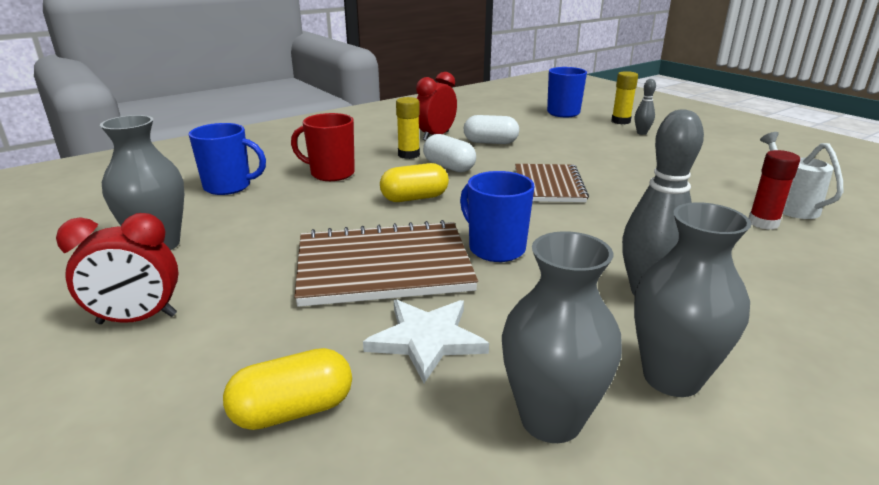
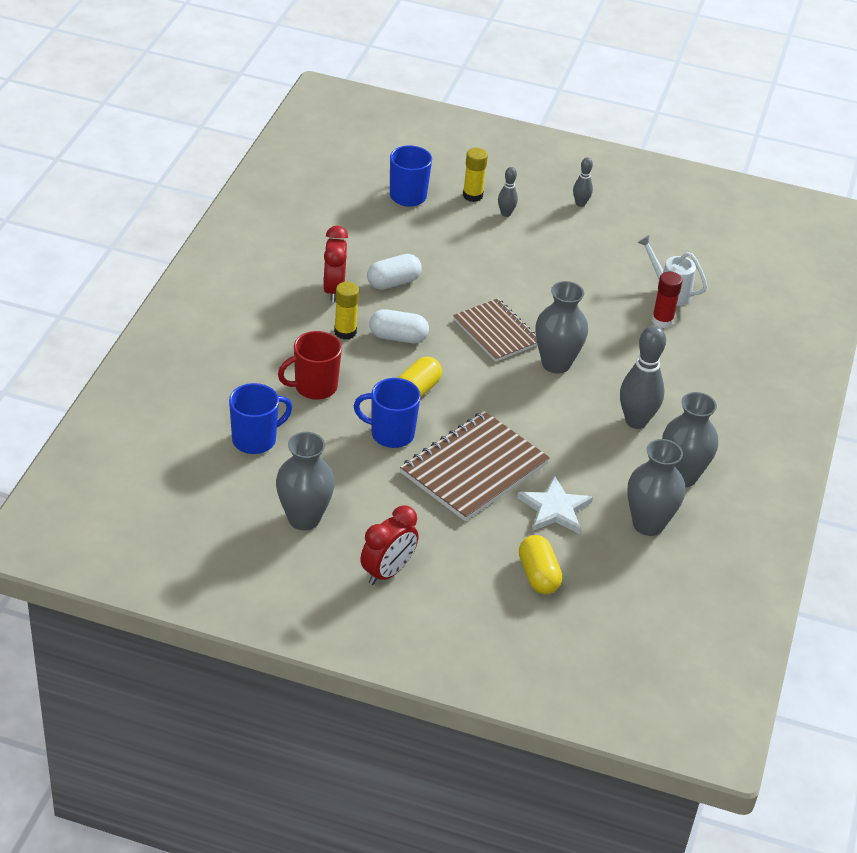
camera: 40 degrees left, 15 degrees up
yellow capsule [223,348,352,430] -> yellow capsule turned 45 degrees counterclockwise [519,535,562,594]
blue mug [460,171,535,262] -> blue mug moved to [354,378,421,448]
none -> grey vase [535,281,588,374]
none -> grey bowling pin [573,157,593,207]

